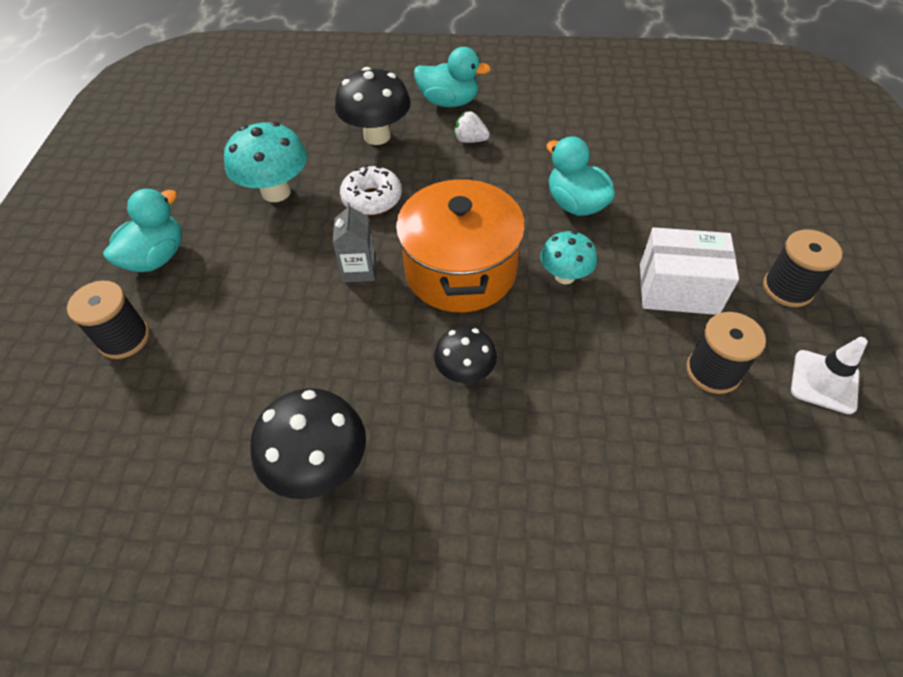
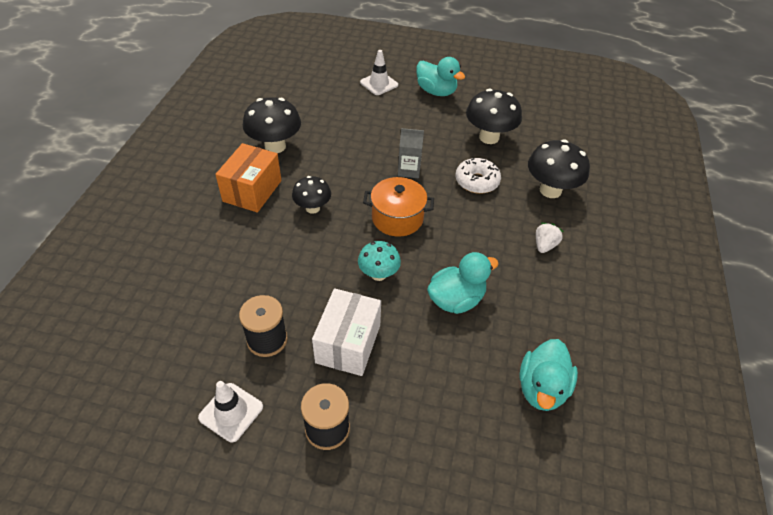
camera: 95 degrees right, 5 degrees down
black spool [67,281,150,359] -> white traffic cone [360,50,398,95]
turquoise mushroom [224,122,307,202] -> black mushroom [466,89,522,144]
orange pot [396,177,525,312] -> orange pot [363,177,434,237], size x0.65
turquoise duck [414,47,491,107] -> turquoise duck moved to [519,339,578,411]
none -> orange box [215,143,281,213]

